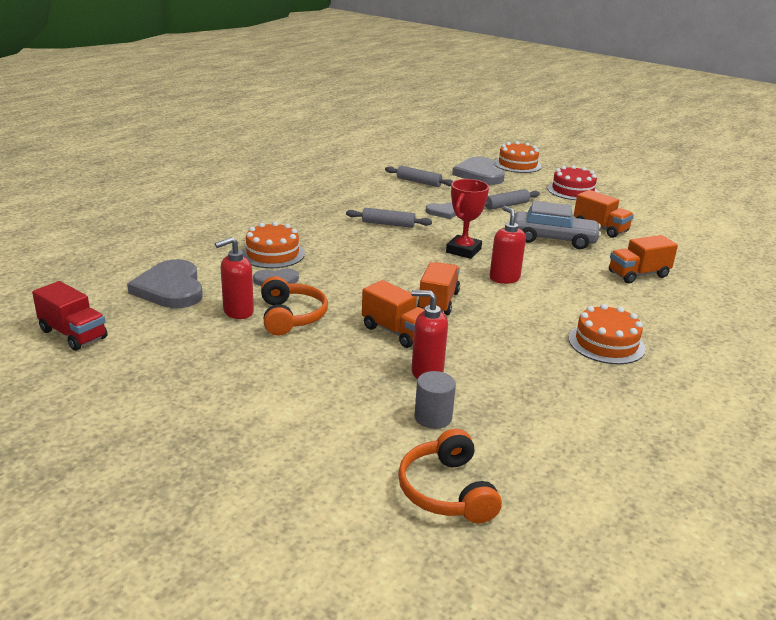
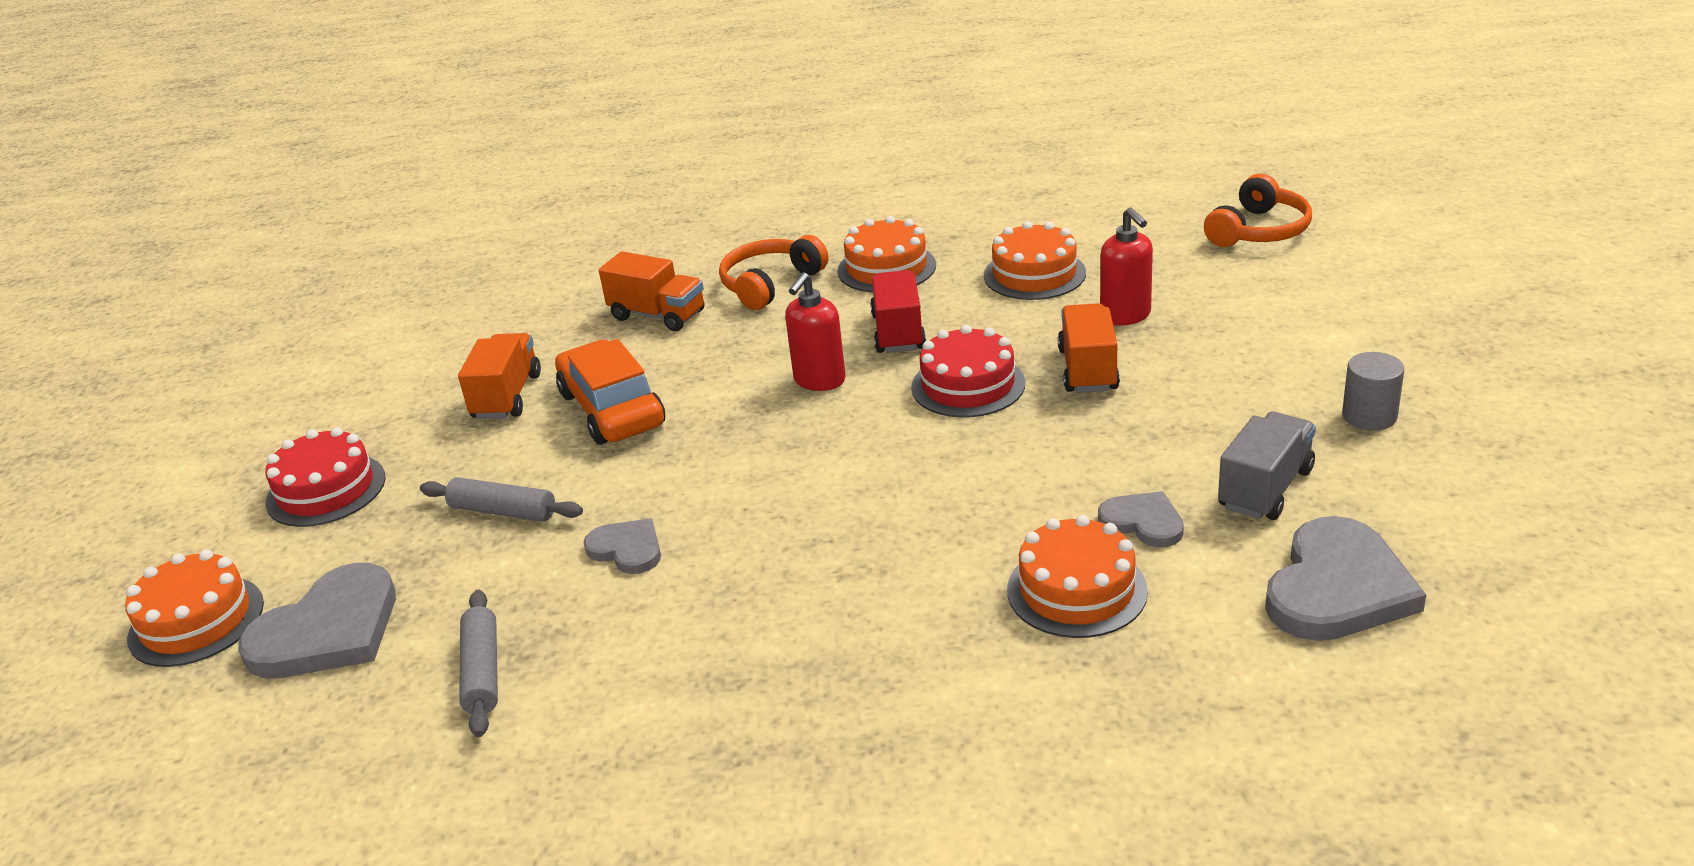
camera: 125 degrees left, 5 degrees up
red truck [32,281,107,351] -> red truck moved to [870,270,926,353]
red soap dispenser [215,237,254,319] -> grey truck [1218,412,1316,520]
orange headphones [261,276,328,336] -> orange headphones moved to [719,235,828,310]
grey rolling pin [346,208,432,228] -> none
grey cylinder [414,371,456,429] -> grey cylinder moved to [1342,352,1404,431]
orange truck [417,262,460,315] -> red cake [911,325,1025,417]
red trophy [446,179,489,259] -> none
grey car [515,201,601,249] -> orange car [555,339,665,445]
none -> orange cake [984,221,1086,300]

